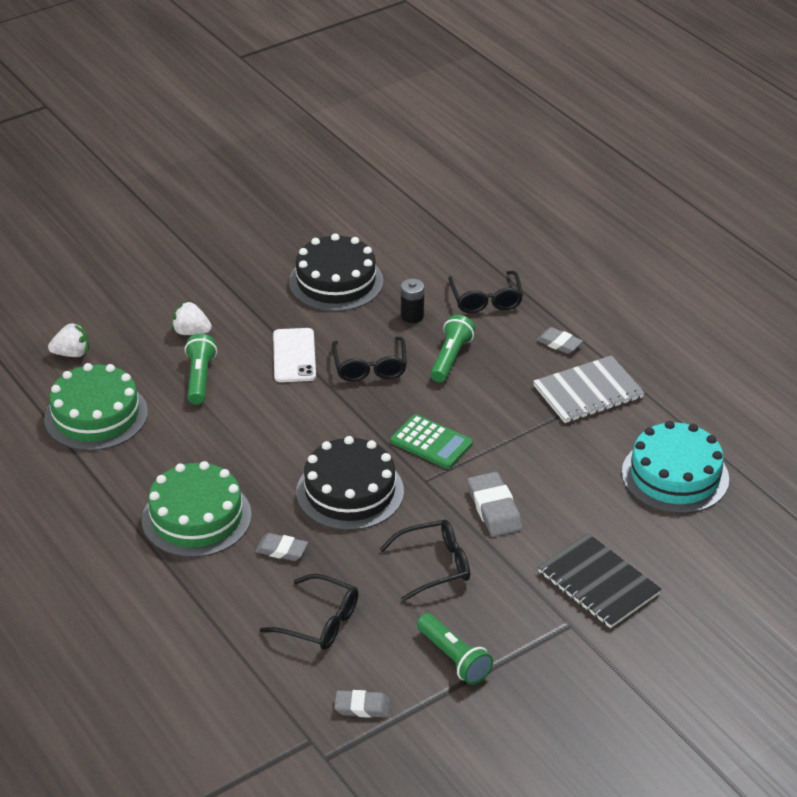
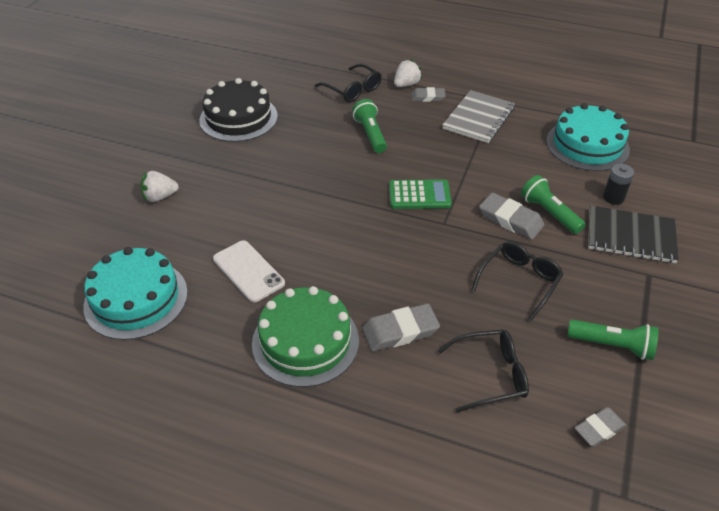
camera: 35 degrees left, 5 degrees up
green cake [44,363,148,451] -> turquoise cake [83,247,188,340]
white strawberry [48,322,89,357] -> white strawberry moved to [394,59,422,87]
green flashlight [185,334,217,405] -> green flashlight moved to [521,175,586,234]
grey eraser [255,533,308,561] -> grey eraser [362,304,440,352], size x1.53
white phone [273,328,316,382] -> white phone moved to [213,240,285,303]
black cake [296,436,404,530] -> none
black glasses [332,337,407,381] -> none
black battery [401,279,424,323] -> black battery moved to [603,164,634,205]

